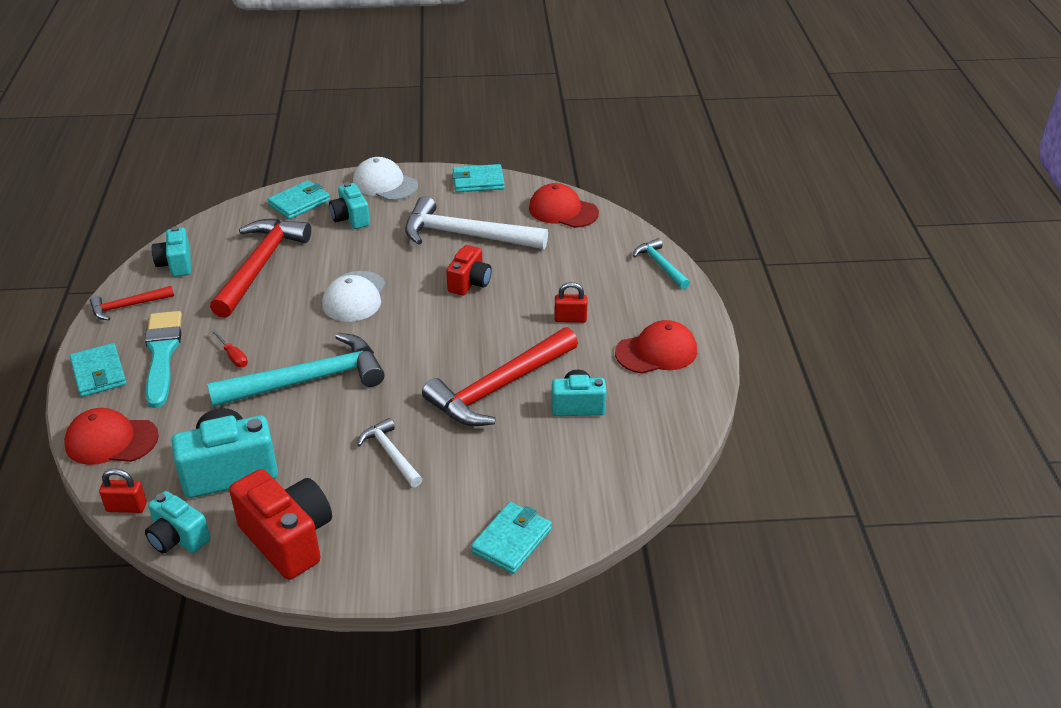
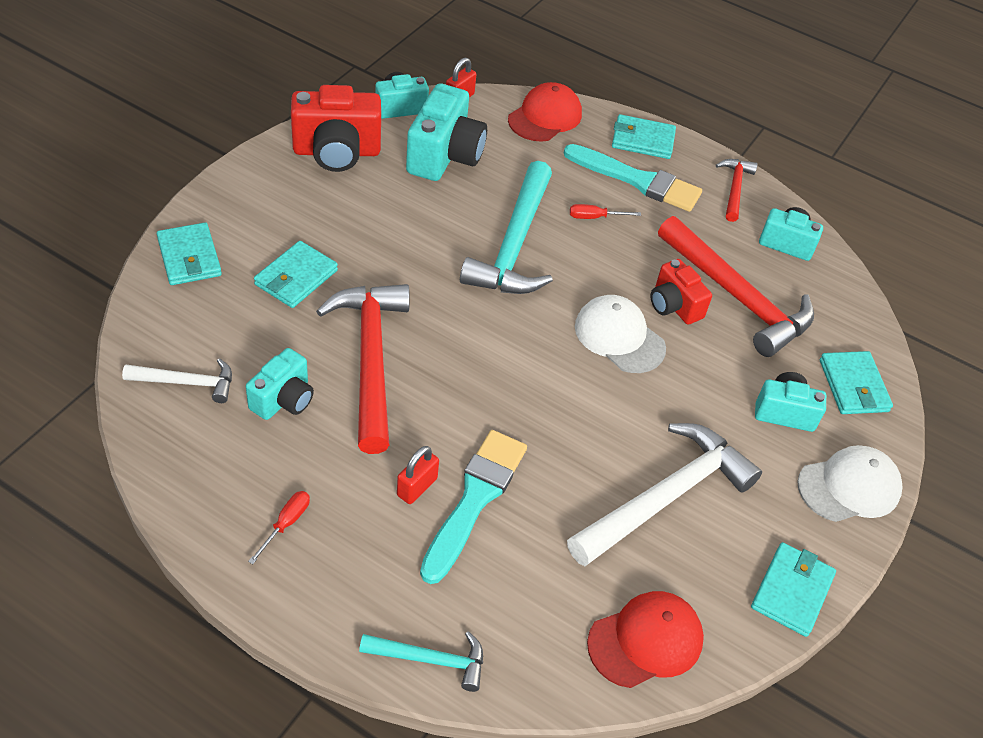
camera: 120 degrees right, 10 degrees up
white hammer [357,418,423,487] -> white hammer moved to [122,358,232,403]
red camera [446,245,492,296] -> red camera moved to [650,259,712,325]
red cap [615,320,697,374] -> red screwdriver [248,491,310,564]
none -> turquoise wallet [254,241,338,308]
none -> turquoise brush [420,430,527,584]

